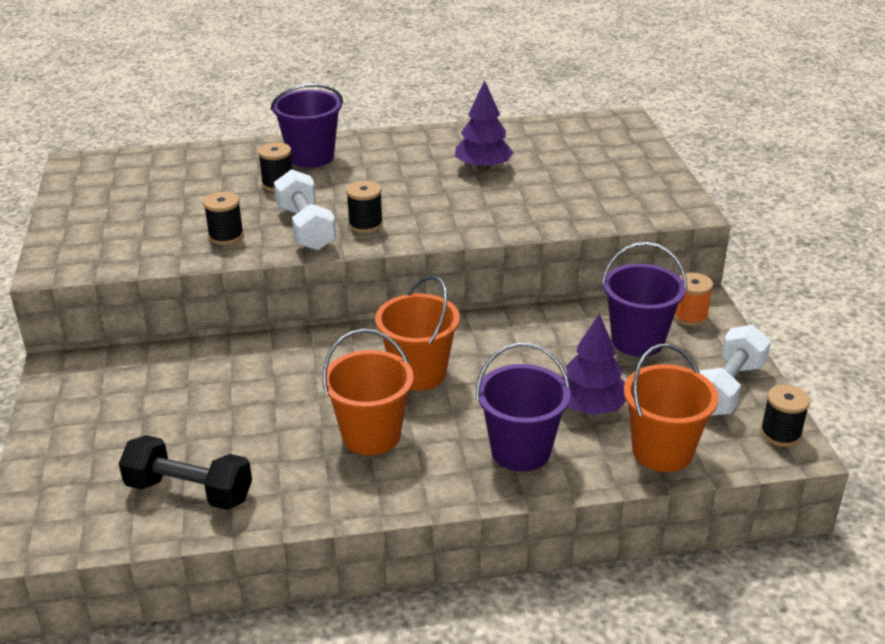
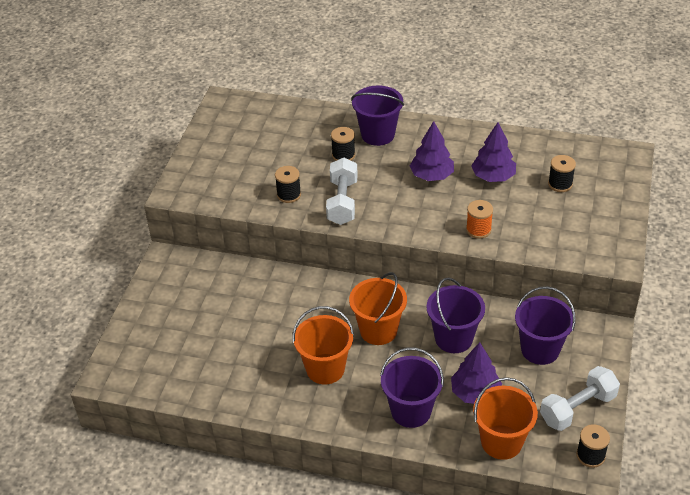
camera: 25 degrees right, 10 degrees up
black dumbbell [119,435,252,510] -> none
black spool [346,181,383,233] -> black spool moved to [548,155,576,192]
orange spool [674,273,713,326] -> orange spool moved to [466,200,493,239]
none -> purple tree [410,121,454,181]
none -> purple bucket [426,278,485,353]

